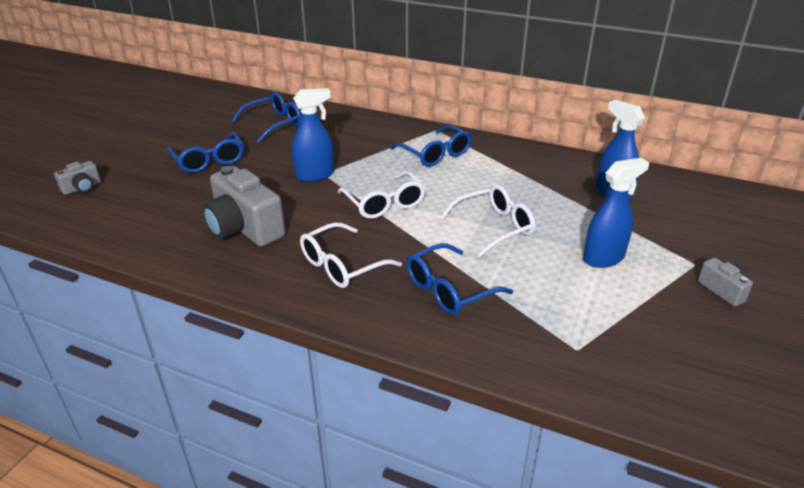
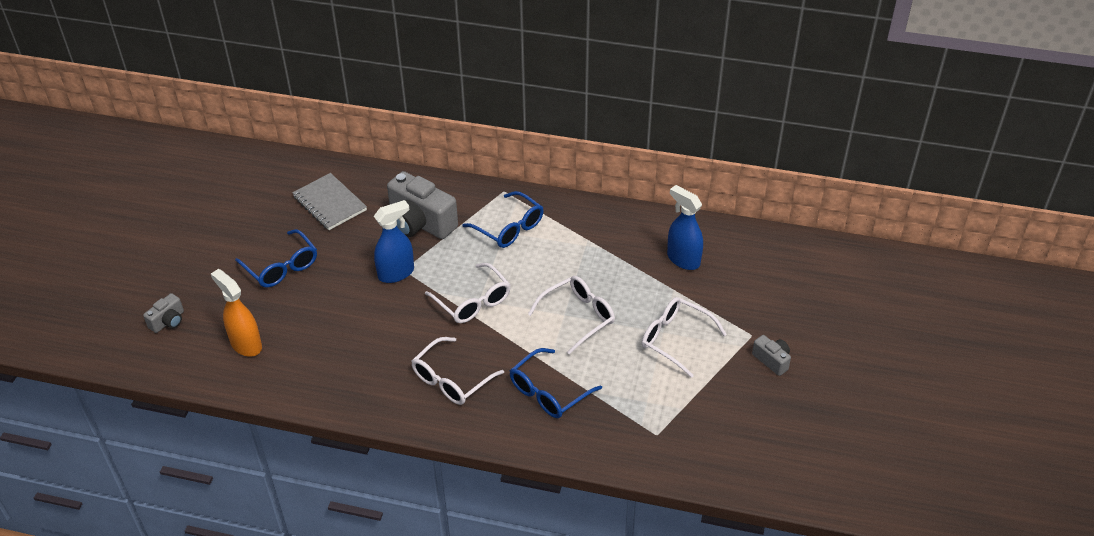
camera: 10 degrees left, 10 degrees up
grey camera [202,166,285,247] -> grey camera moved to [387,171,458,239]
blue glasses [231,92,302,143] -> grey notebook [292,173,367,230]
blue spray bottle [583,158,649,268] -> white glasses [642,297,727,378]
none -> orange spray bottle [211,269,262,357]

